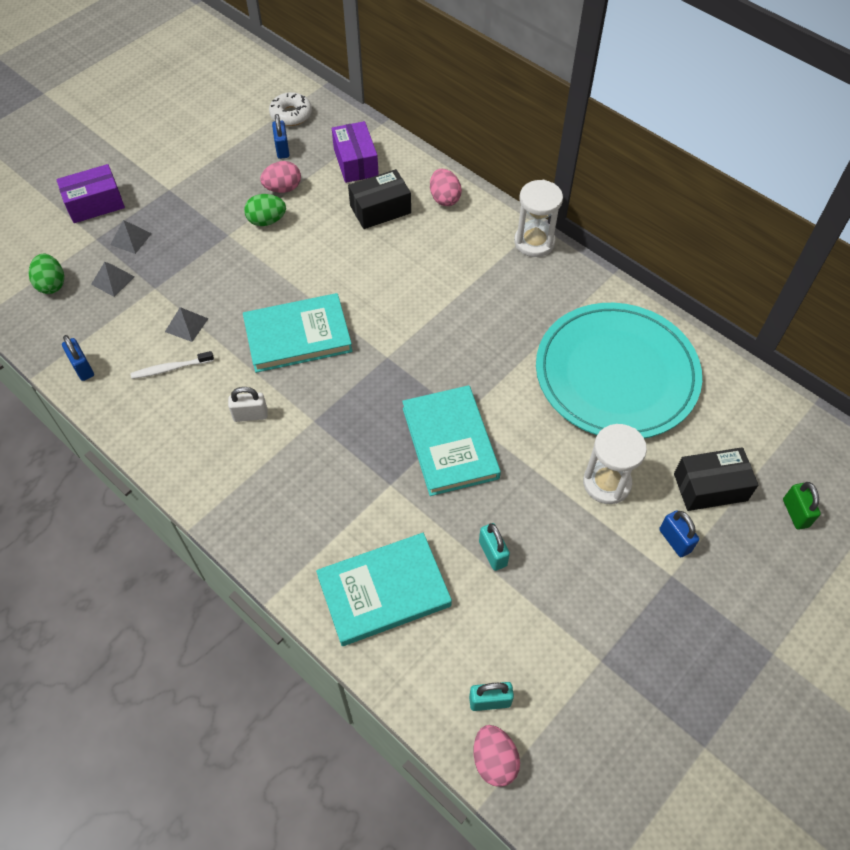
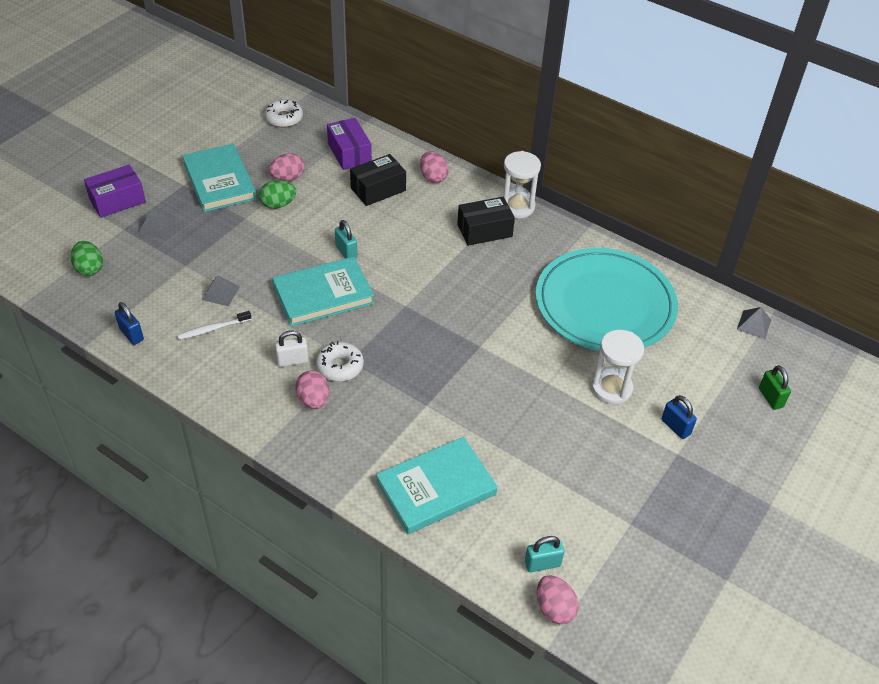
camera: 10 degrees left, 10 degrees down
grey pyramid [91,262,135,297] -> grey pyramid moved to [737,307,771,339]
blue padlock [272,114,289,159] -> none
turquoise book [402,385,501,496] -> turquoise book moved to [182,144,257,212]
turquoise padlock [479,523,510,571] -> turquoise padlock moved to [335,220,357,259]
black box [674,447,758,511] -> black box moved to [457,197,515,246]
none -> pink egg [295,371,329,409]
none -> white donut [316,341,364,382]

